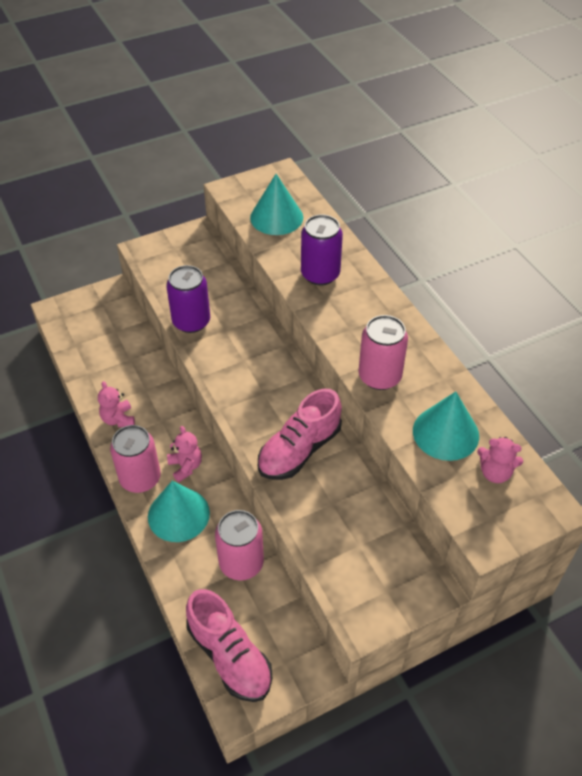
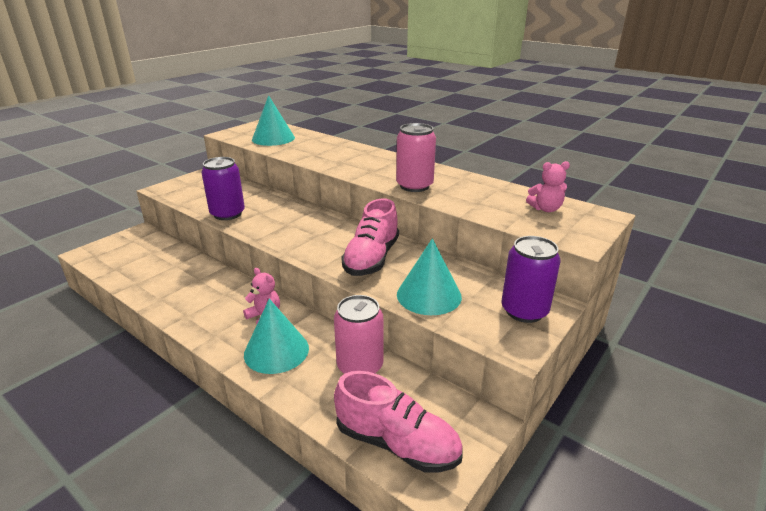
camera: 25 degrees left, 20 degrees down
pink teddy bear [98,381,135,427] -> none
pink can [110,425,161,493] -> none
purple can [301,214,343,285] -> purple can moved to [501,236,561,323]
turquoise cone [413,391,479,461] -> turquoise cone moved to [397,239,462,315]

